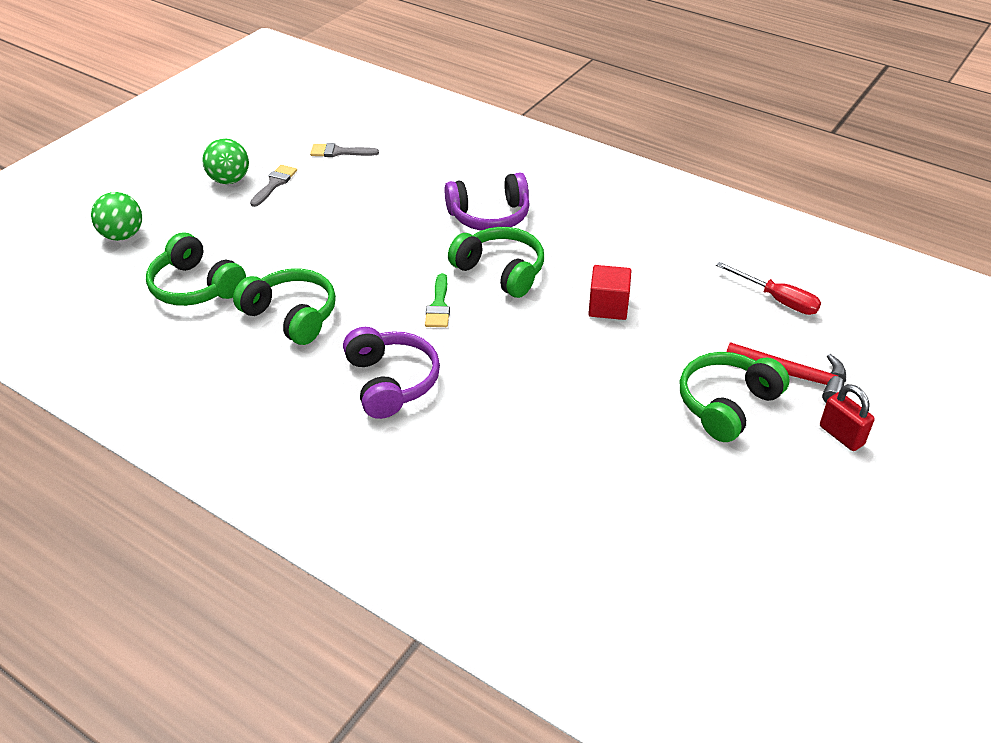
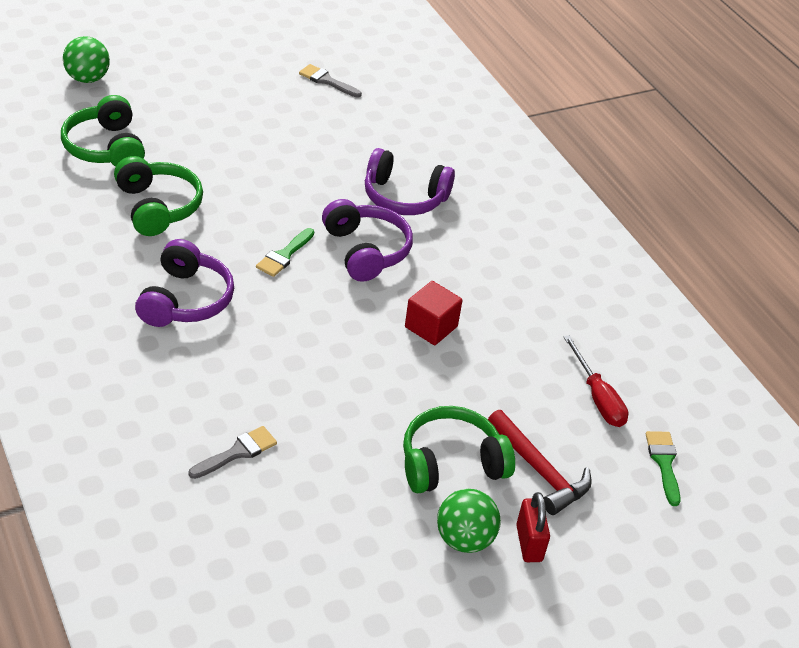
camera: 25 degrees right, 0 degrees up
green ball [202,138,249,184] -> green ball moved to [437,489,501,553]
grey brush [250,165,297,207] -> grey brush moved to [188,426,277,479]
green headphones [448,227,544,298] -> purple headphones [322,199,413,282]
none -> green brush [646,431,681,506]

